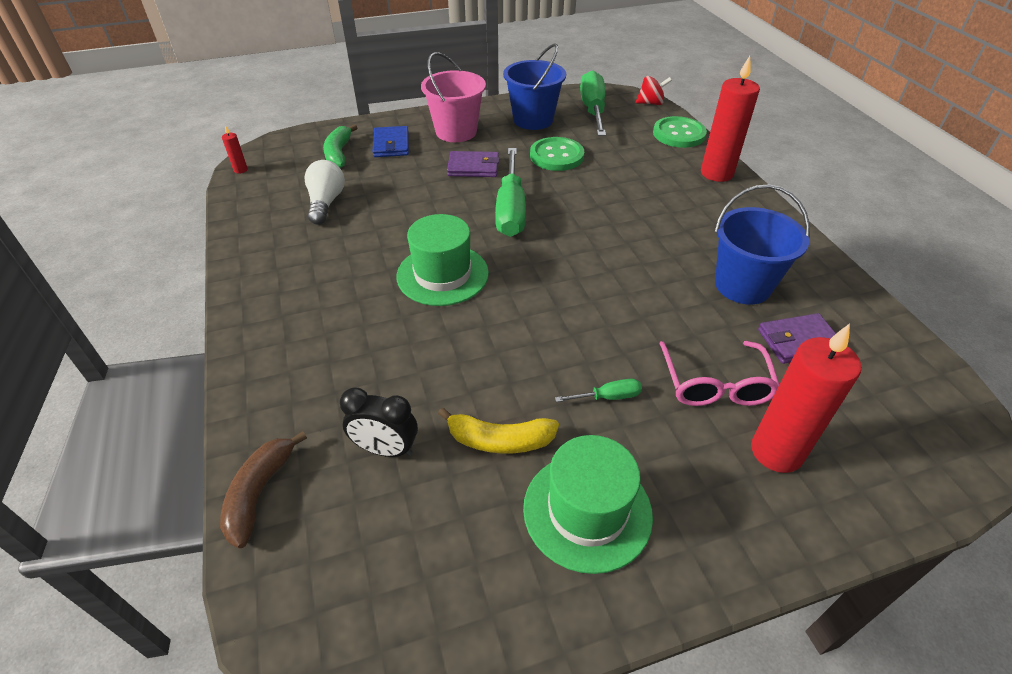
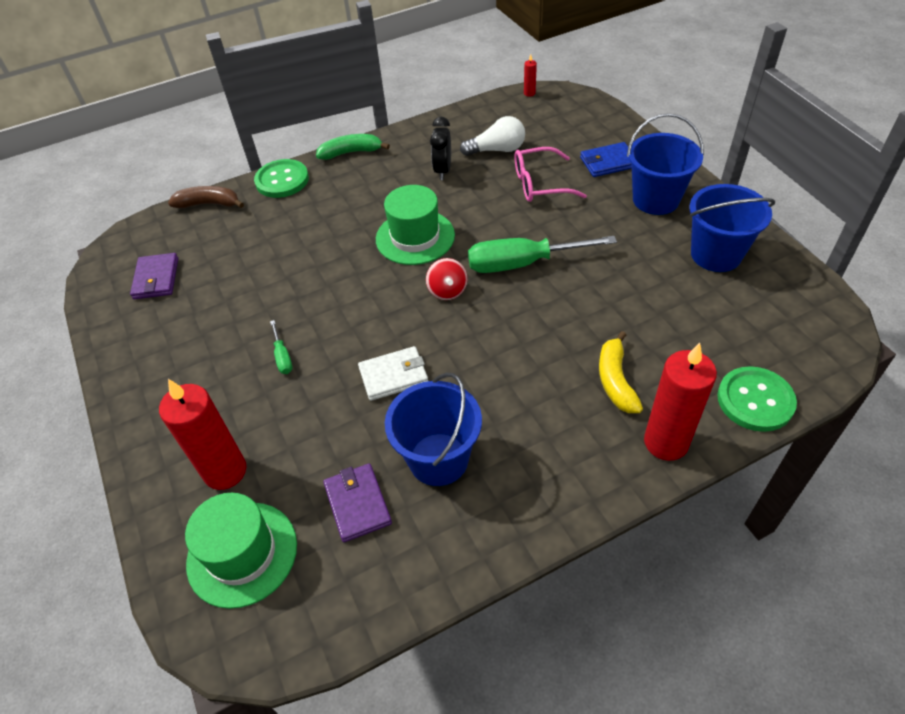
camera: 85 degrees right, 5 degrees up
green banana [323,124,358,168] -> green banana moved to [316,134,390,160]
black clock [340,388,418,457] -> black clock moved to [430,117,451,180]
pink bucket [421,52,486,142] -> blue bucket [627,113,704,215]
yellow banana [438,407,559,454] -> yellow banana moved to [599,331,643,413]
purple wallet [447,151,499,177] -> purple wallet moved to [130,253,178,299]
green hat [523,435,653,574] -> green hat moved to [185,493,297,609]
green button [530,137,584,171] -> green button moved to [254,159,309,198]
green screwdriver [580,70,606,136] -> none
red spinning top [636,76,672,105] -> red spinning top moved to [426,258,468,300]
pink glasses [659,341,779,406] -> pink glasses moved to [515,147,587,202]
none -> white wallet [358,346,428,401]

